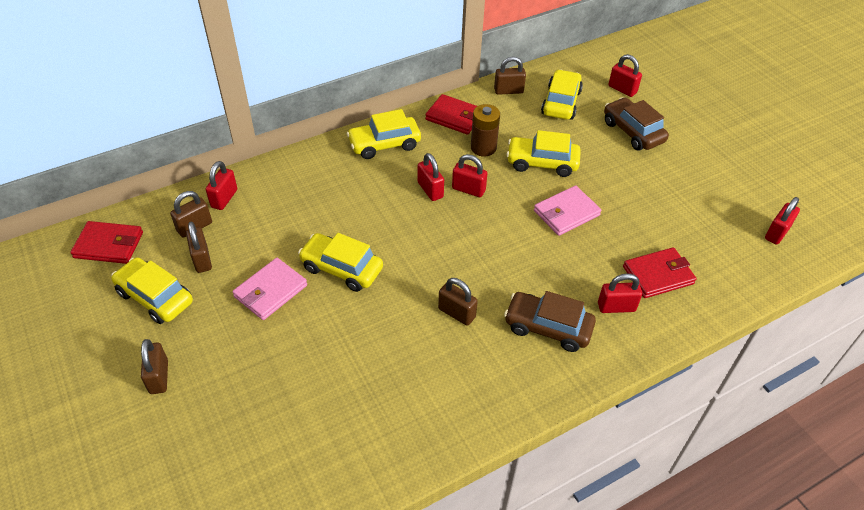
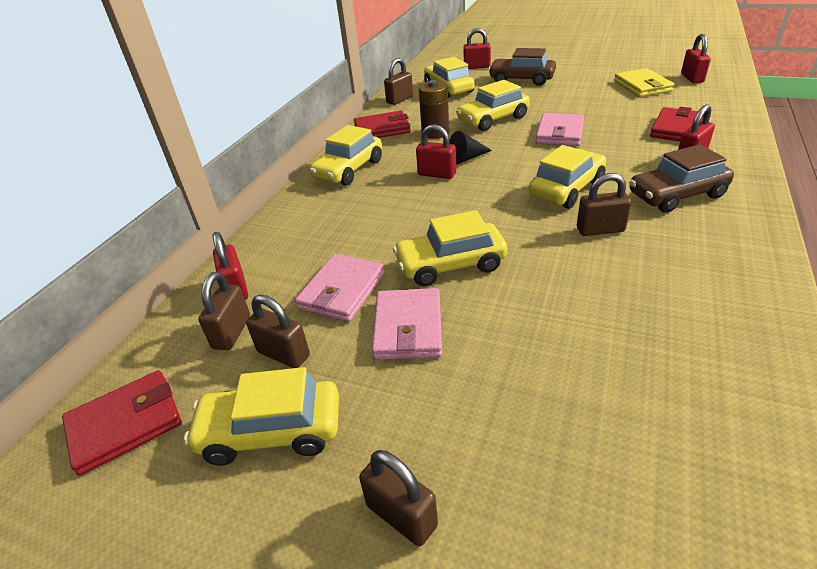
camera: 35 degrees left, 10 degrees down
red padlock [452,154,487,197] -> black cone [449,131,492,164]
none -> pink wallet [295,254,385,322]
none -> yellow car [528,145,606,209]
none -> yellow wallet [614,68,674,97]

